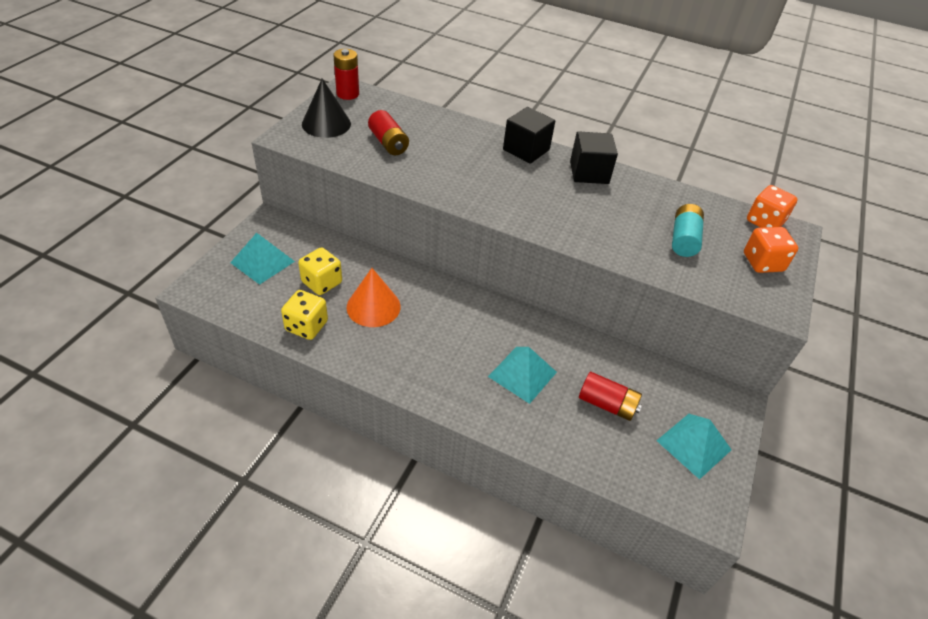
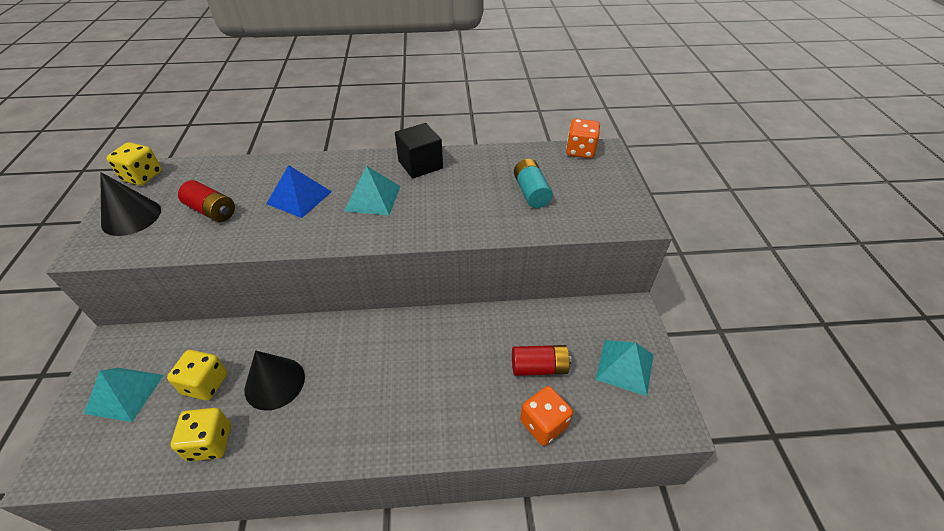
camera: 25 degrees left, 0 degrees up
red battery [333,49,359,100] -> yellow dice [106,142,162,186]
orange cone [346,268,401,327] -> black cone [244,351,305,411]
turquoise pyramid [488,347,557,404] -> turquoise pyramid moved to [344,166,401,215]
black cube [503,107,555,164] -> none
orange dice [744,227,798,273] -> orange dice moved to [520,386,573,446]
none -> blue pyramid [266,165,332,218]

